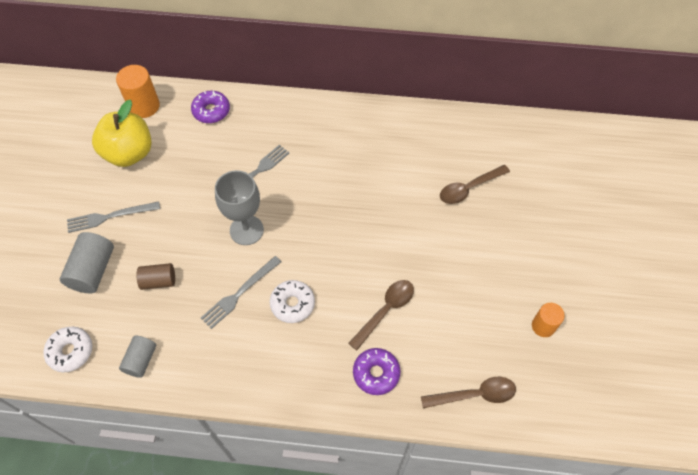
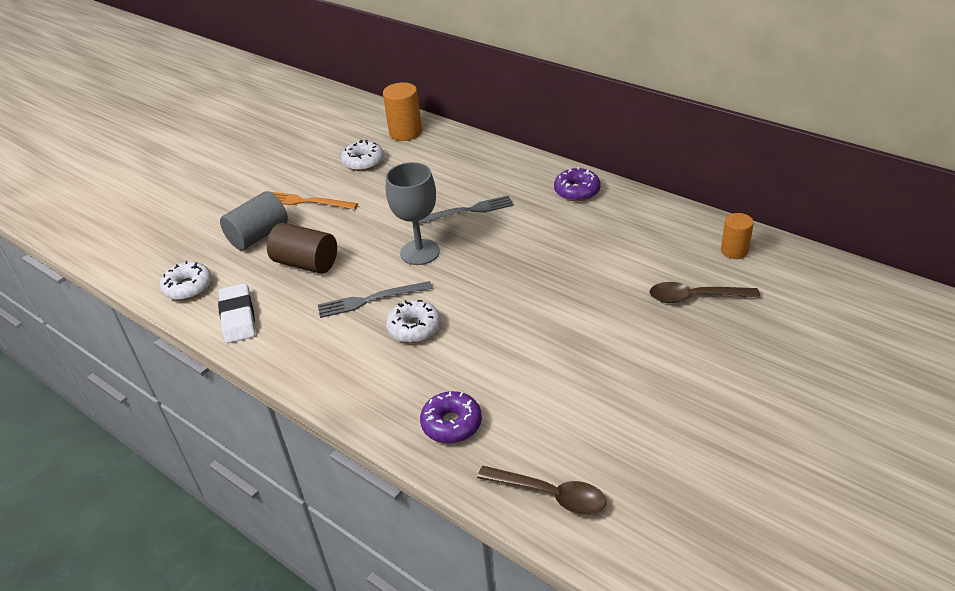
camera: 35 degrees right, 20 degrees down
grey fork [67,201,160,233] -> orange fork [272,192,358,210]
yellow apple [92,100,152,167] -> white donut [341,140,384,171]
grey cylinder [119,336,156,378] -> white eraser [218,283,255,343]
brown cylinder [136,263,175,290] -> brown cylinder [267,223,337,274], size x1.56
purple donut [191,91,230,123] -> purple donut moved to [554,167,601,201]
brown spoon [348,280,414,350] -> none
orange cylinder [532,303,565,337] -> orange cylinder moved to [721,213,754,259]

